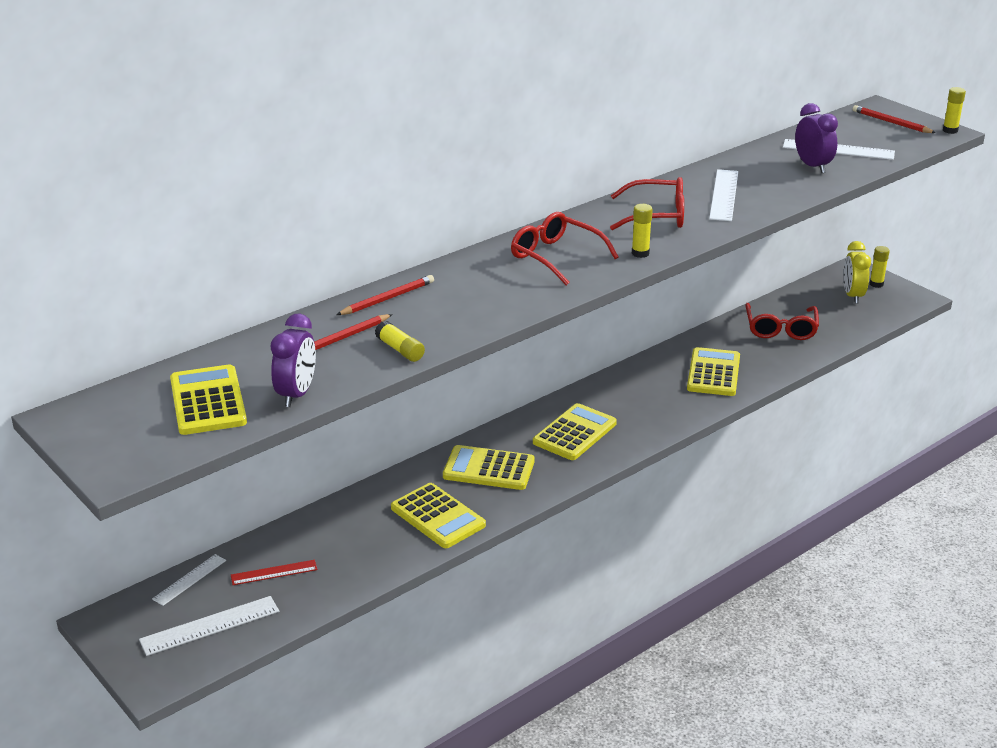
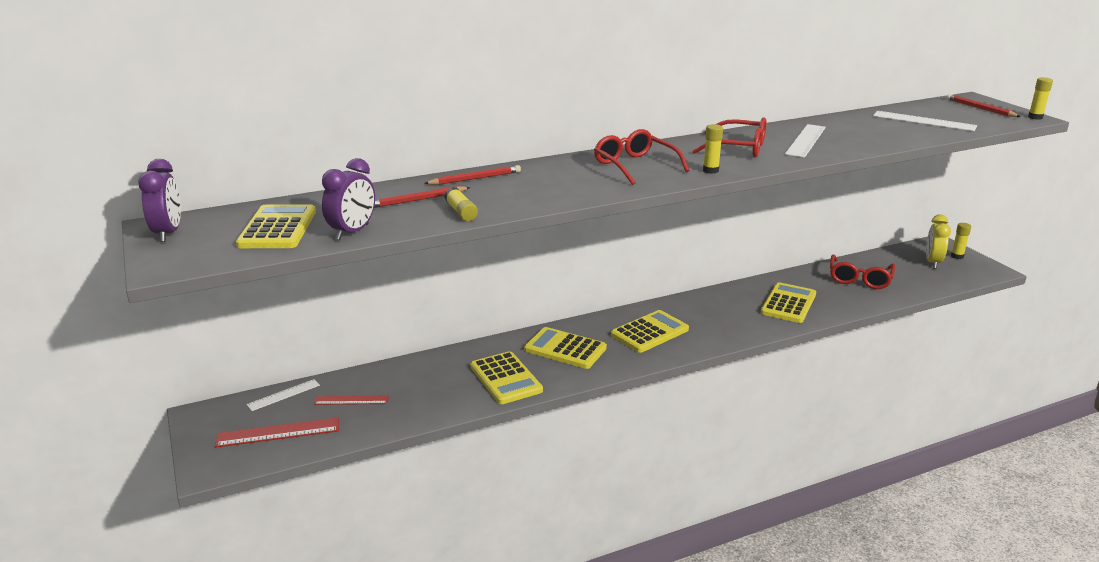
camera: 15 degrees right, 5 degrees down
white ruler [139,596,279,656] -> red ruler [215,417,339,447]
purple clock [795,103,838,173] -> purple clock moved to [138,159,181,242]

